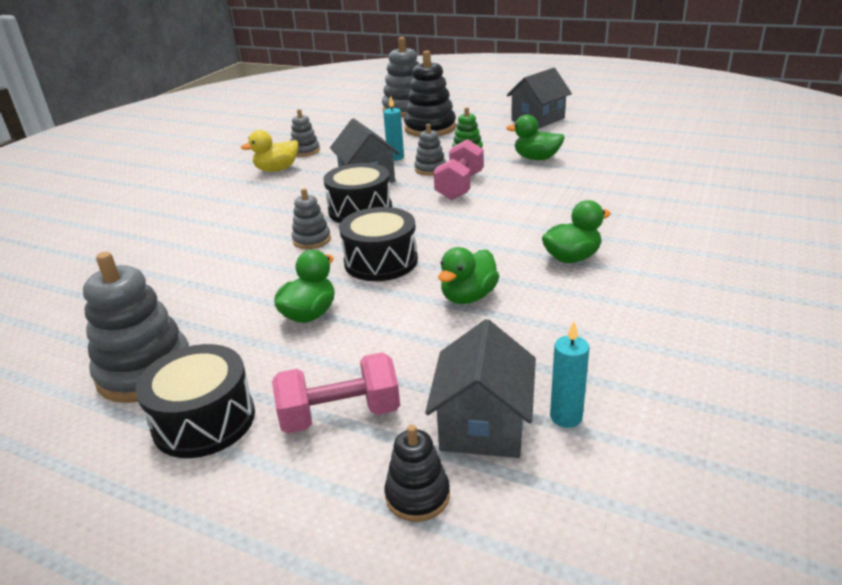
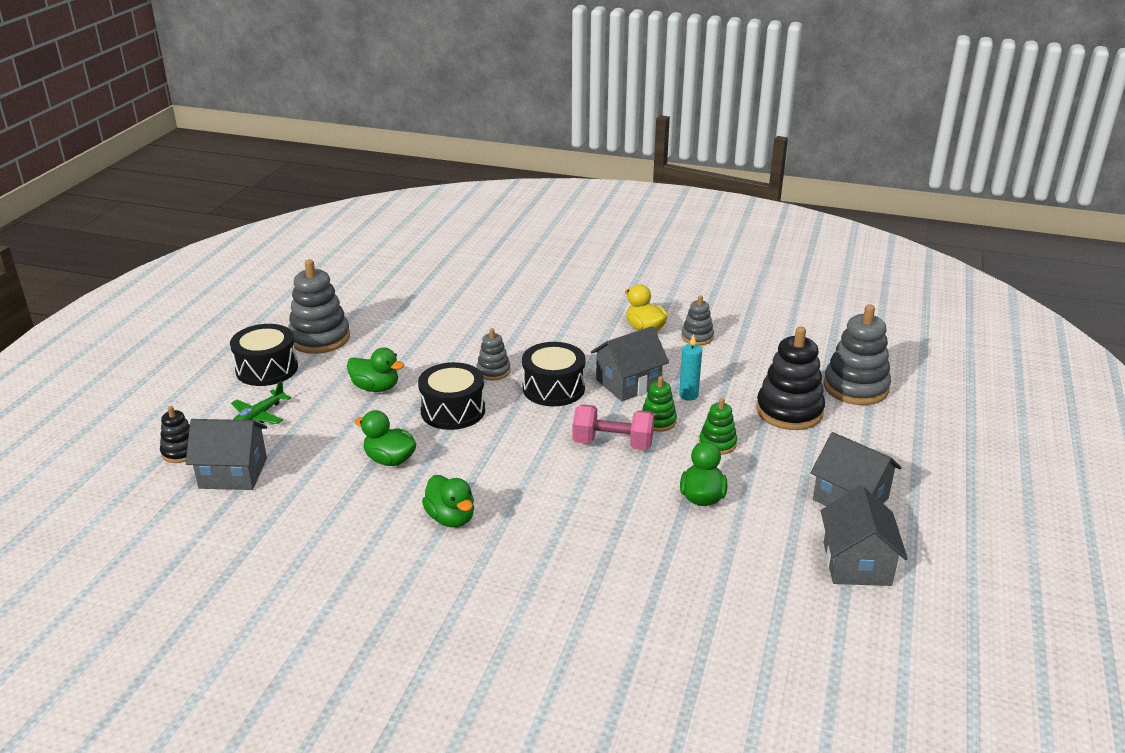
camera: 80 degrees right, 0 degrees up
pink dumbbell [272,352,400,434] -> green plane [231,381,291,424]
grey stacking toy [414,124,446,176] -> green stacking toy [642,376,677,432]
turquoise candle [550,321,590,428] -> none
none -> grey house [821,486,908,586]

